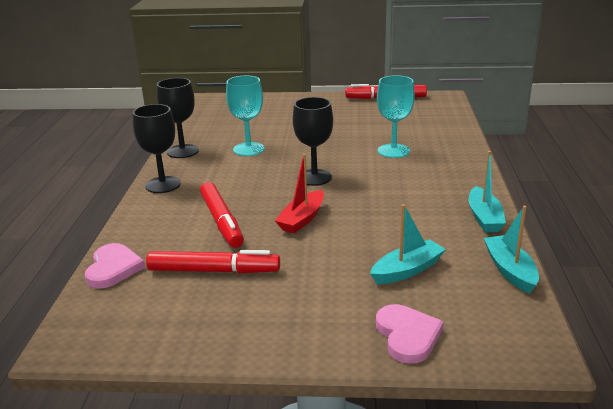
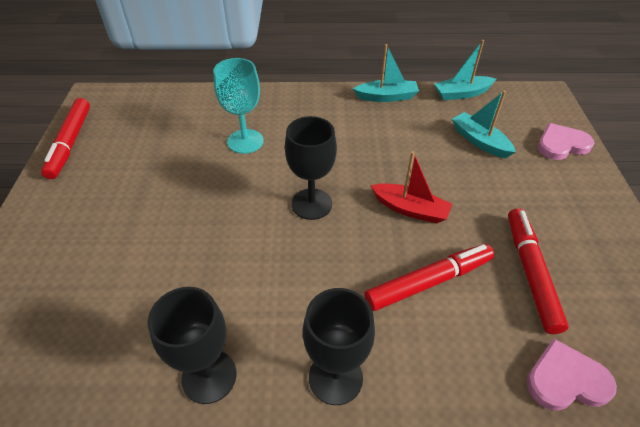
camera: 95 degrees left, 20 degrees up
turquoise goblet [226,76,265,156] -> none

